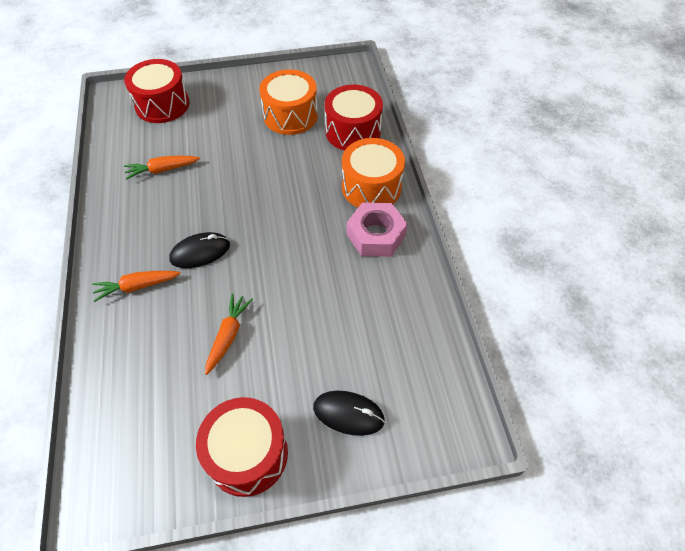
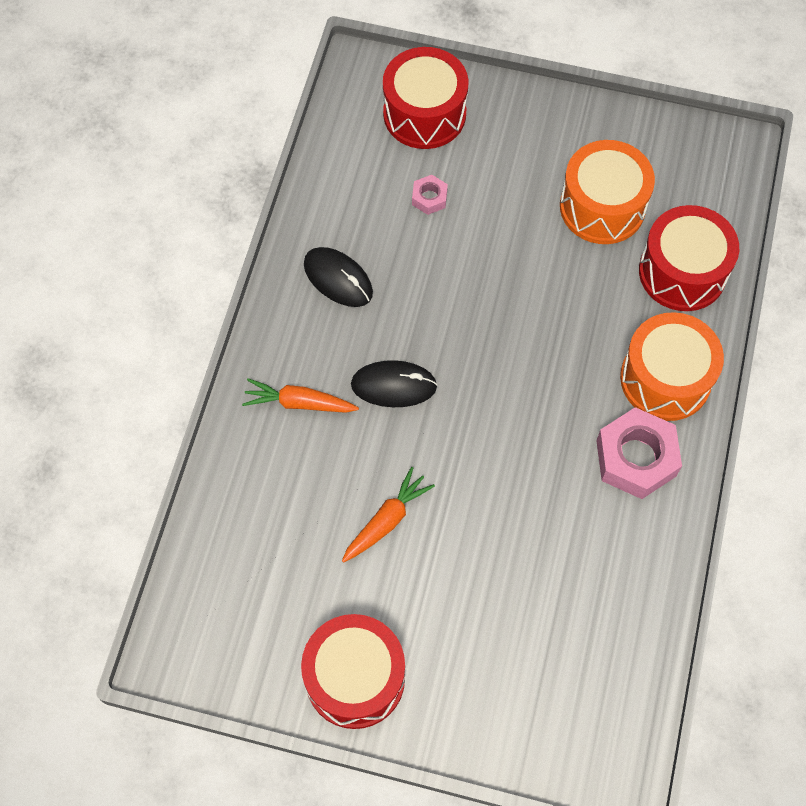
camera: 25 degrees right, 10 degrees up
orange carrot [124,156,200,180] -> none
black mouse [313,391,385,436] -> black mouse moved to [304,247,373,307]
none -> pink nut [412,175,448,215]

